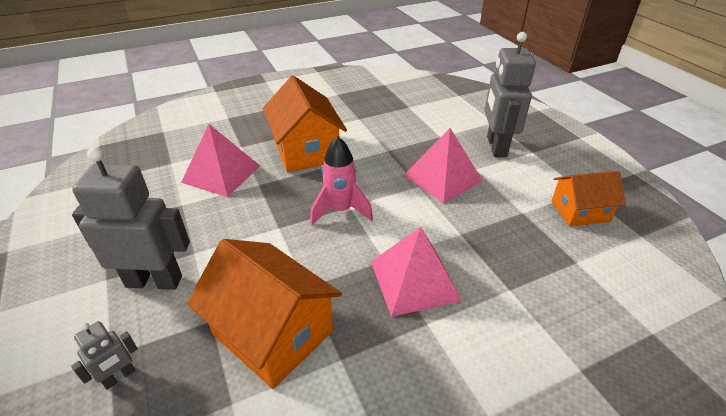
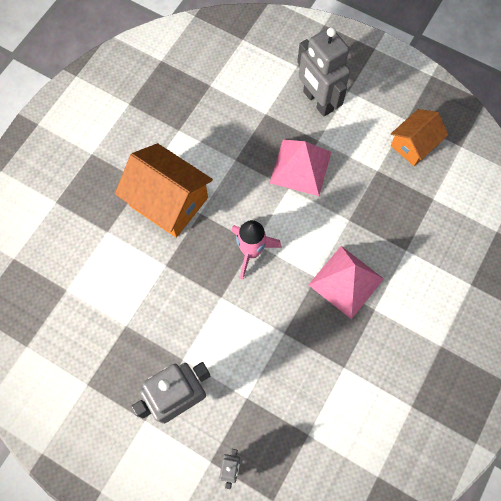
camera: 35 degrees left, 30 degrees up
pink pyramid [181,124,260,197] -> none
orange house [187,239,342,389] -> none

